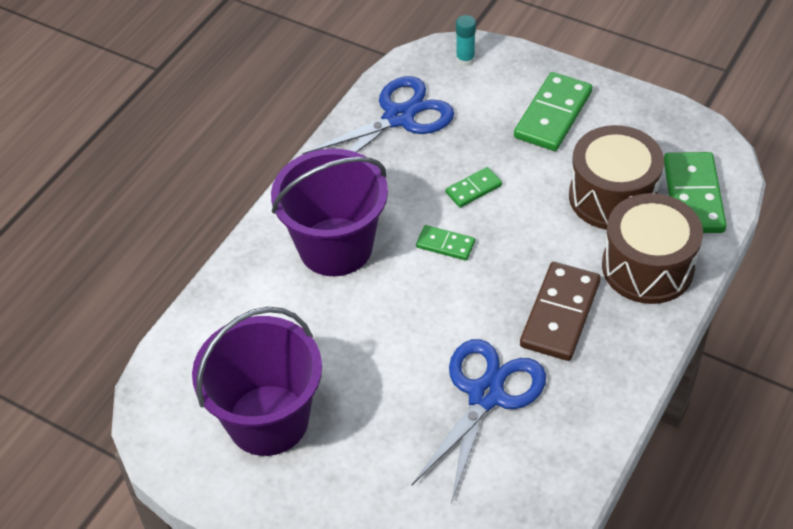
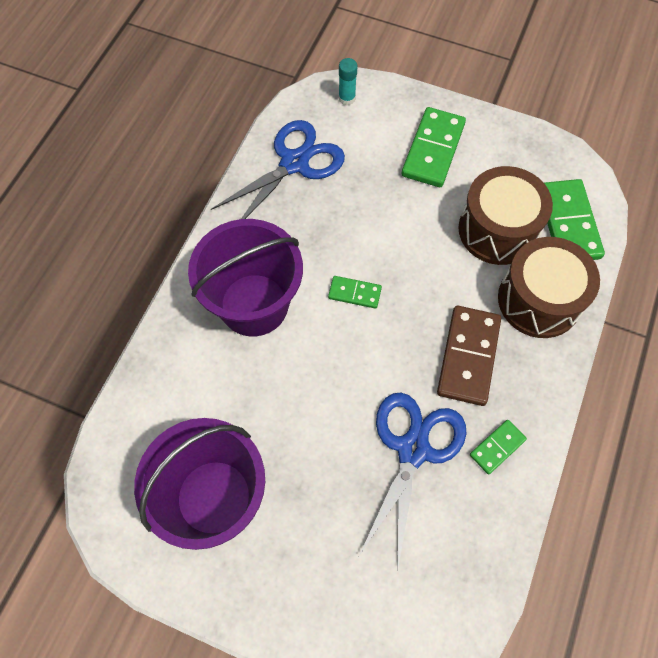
camera: 10 degrees left, 15 degrees up
green domino [446,167,502,208] -> green domino moved to [470,420,527,475]

